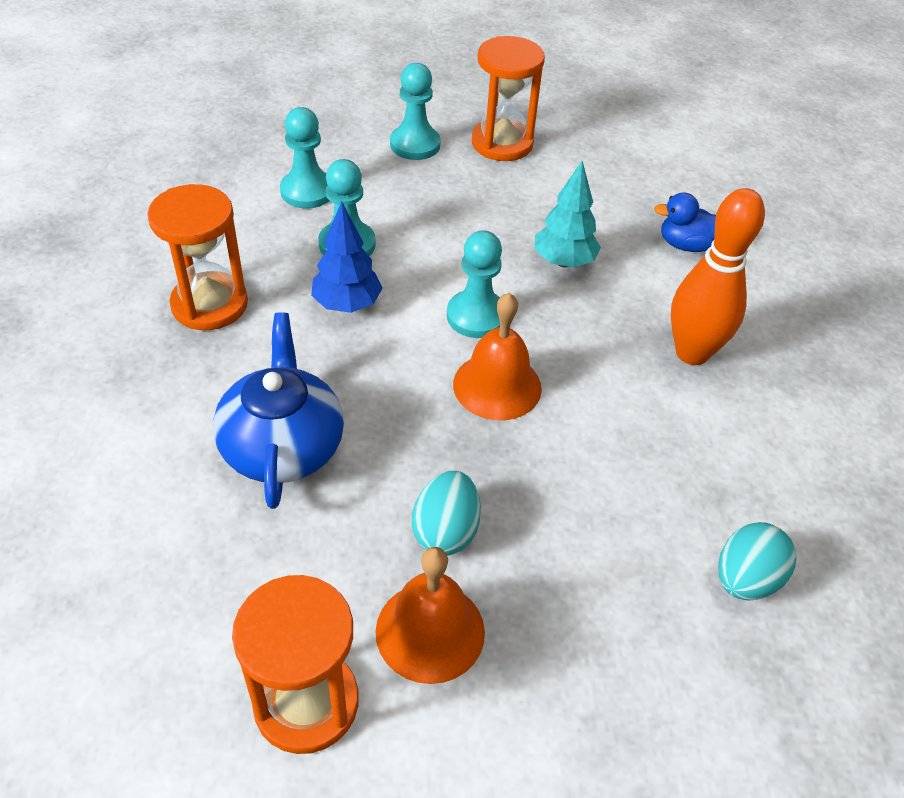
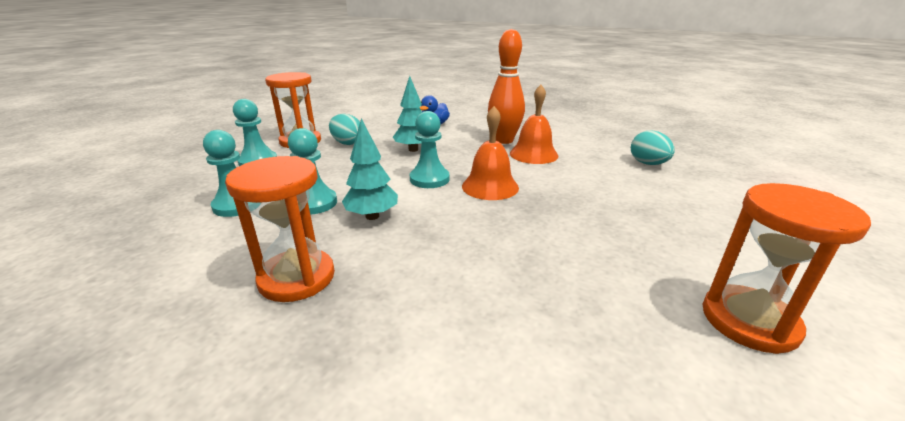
camera: 60 degrees left, 20 degrees down
blue teapot [213,312,344,509] -> none
blue tree [311,202,383,313] -> turquoise tree [342,118,398,220]
orange bell [376,547,485,684] -> orange bell moved to [510,85,559,164]
turquoise egg [412,471,481,556] -> turquoise egg moved to [329,114,360,145]

